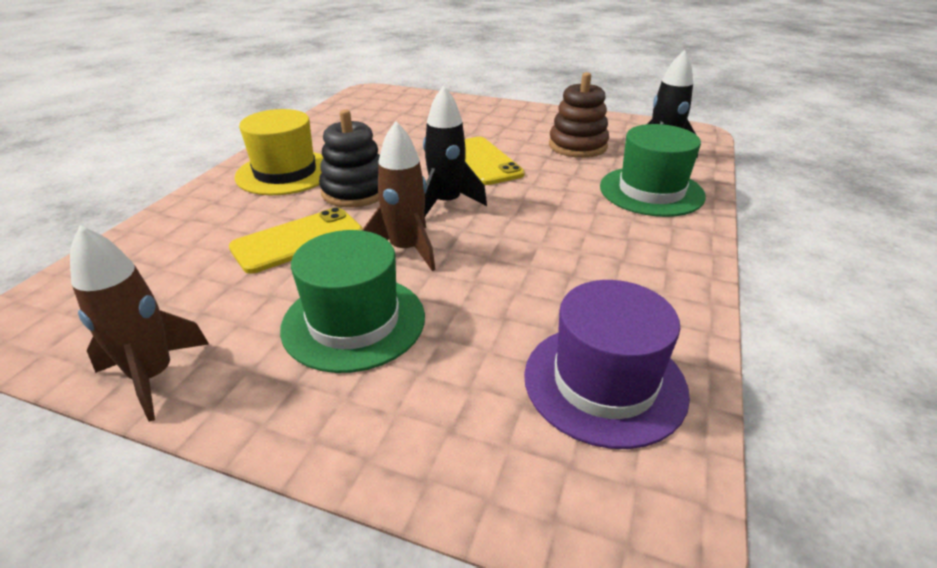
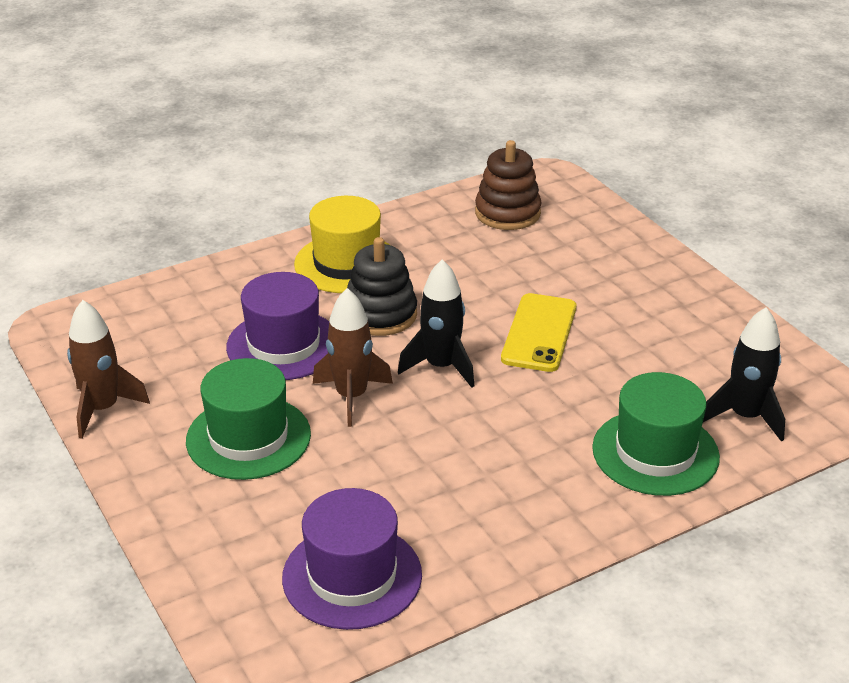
camera: 40 degrees right, 0 degrees up
yellow phone [229,207,363,274] -> purple hat [226,272,329,380]
brown stacking toy [549,72,609,158] -> brown stacking toy moved to [475,140,541,230]

